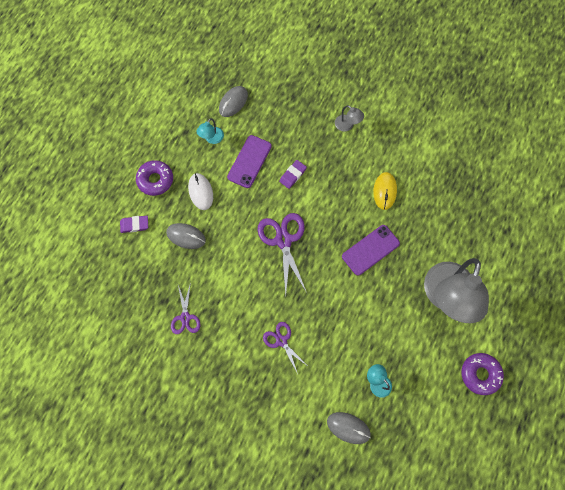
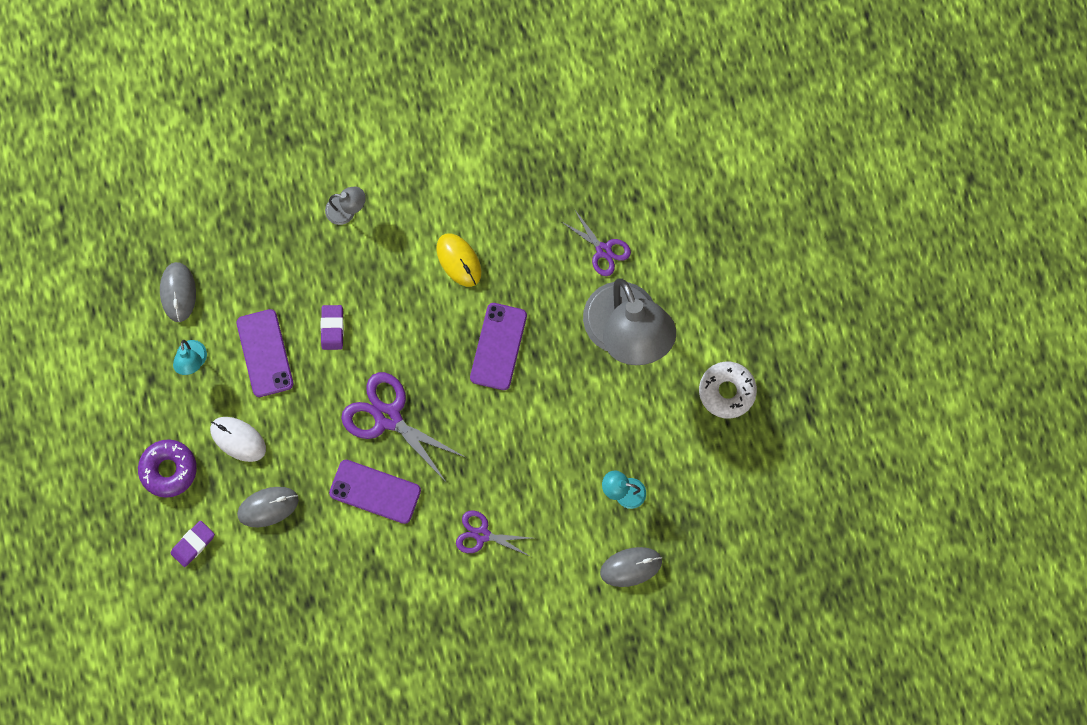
camera: 40 degrees left, 5 degrees up
purple scissors [171,282,200,334] -> purple scissors moved to [562,210,631,276]
purple donut [461,353,504,395] -> white donut [699,362,757,419]
none -> purple phone [329,460,421,524]

